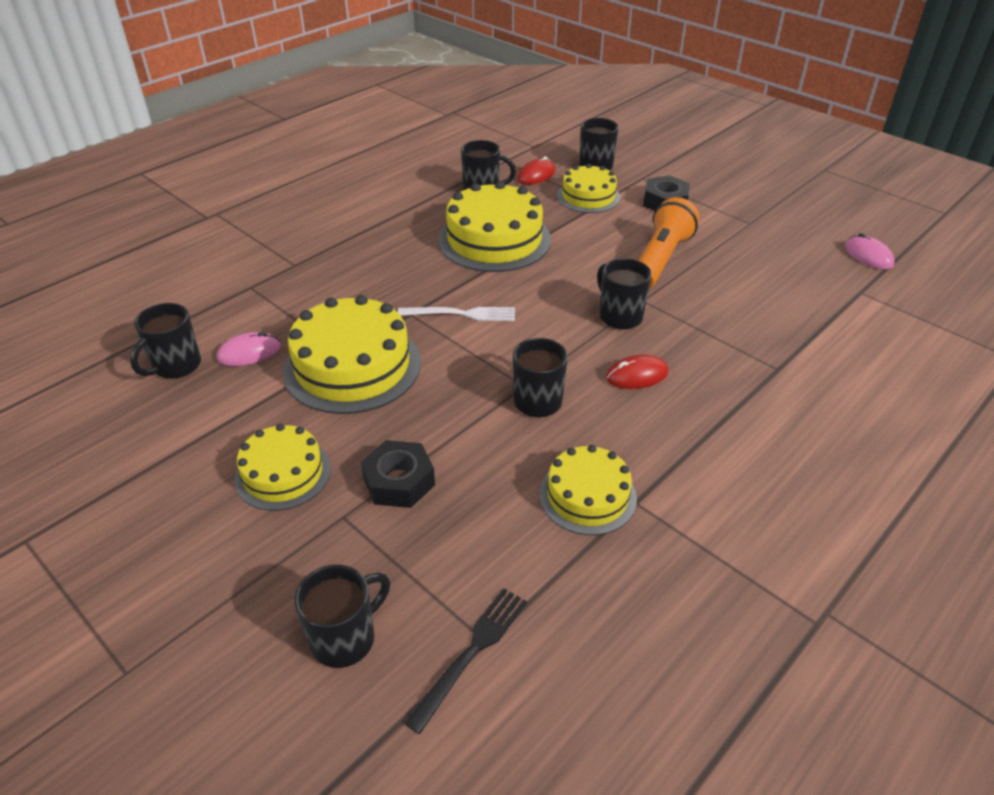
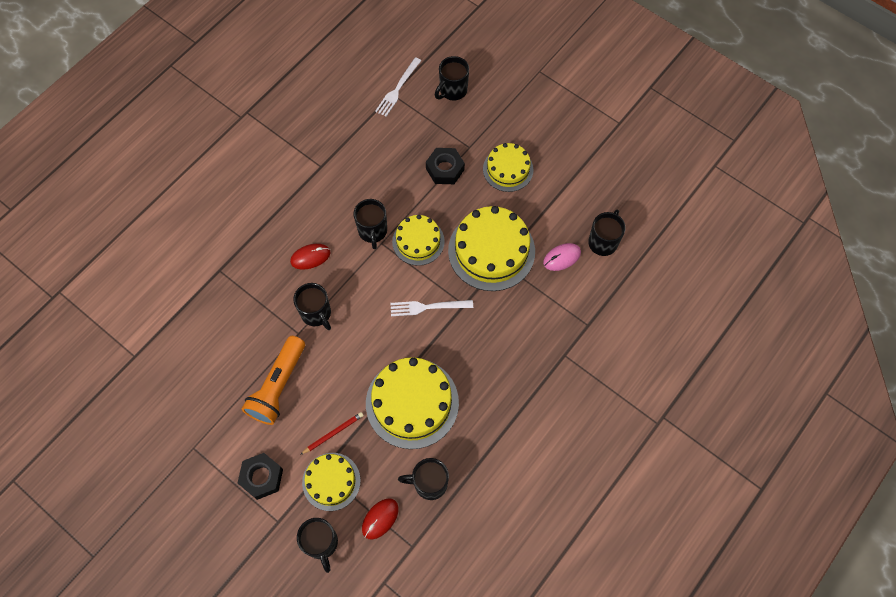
camera: 175 degrees right, 25 degrees up
black fork [405,588,527,734] -> white fork [375,57,421,117]
yellow cake [539,445,637,535] -> yellow cake moved to [392,215,445,266]
pink mouse [845,233,895,269] -> none
none -> red pencil [300,412,364,455]

